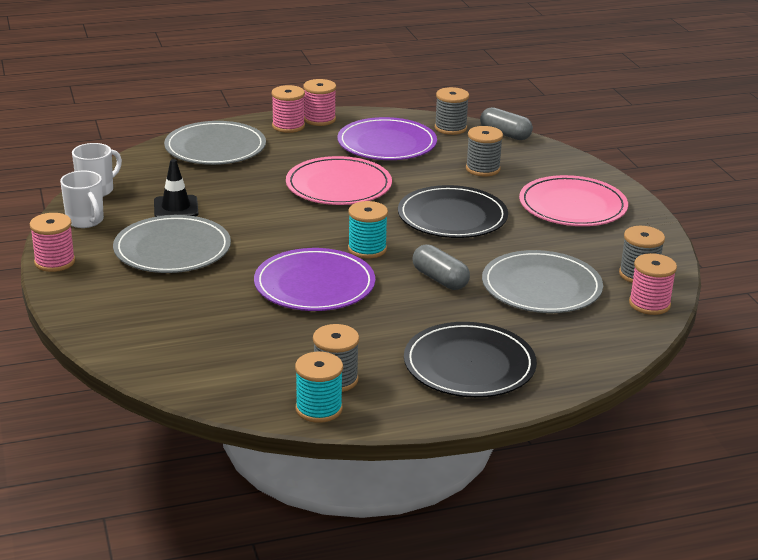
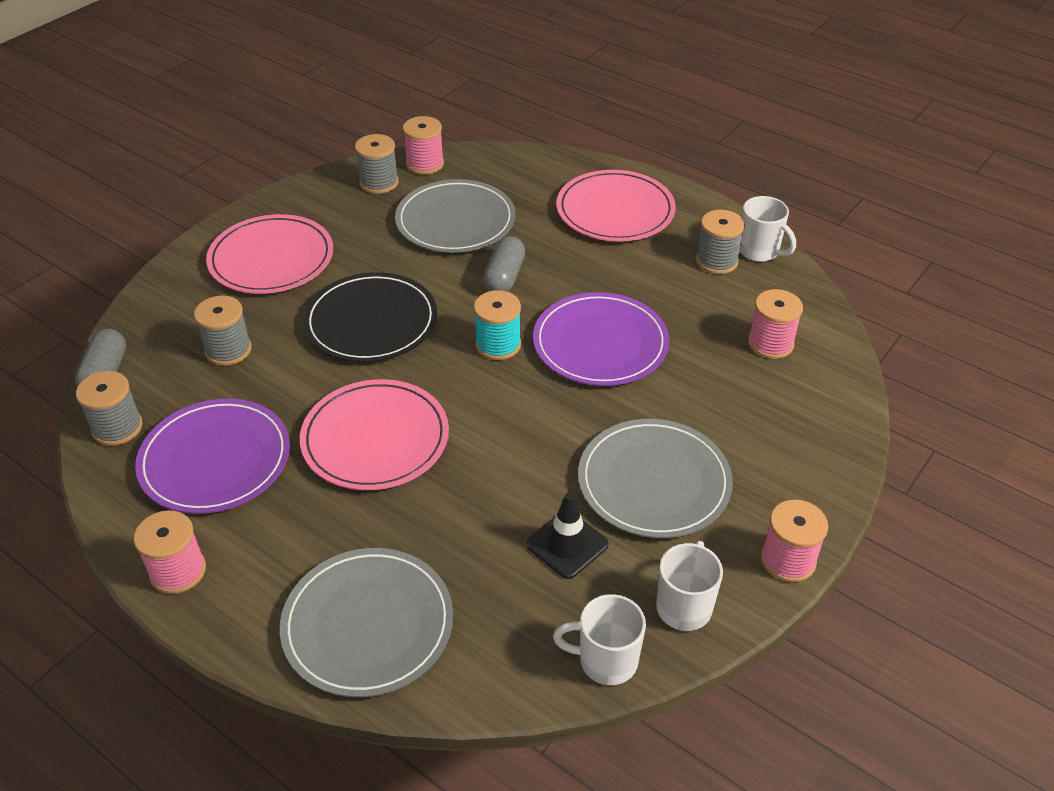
camera: 125 degrees left, 15 degrees up
pink spool [272,85,305,133] -> pink spool moved to [748,289,803,359]
turquoise spool [295,352,343,423] -> white mug [740,196,796,262]
black plate [404,322,537,398] -> pink plate [556,170,676,242]

